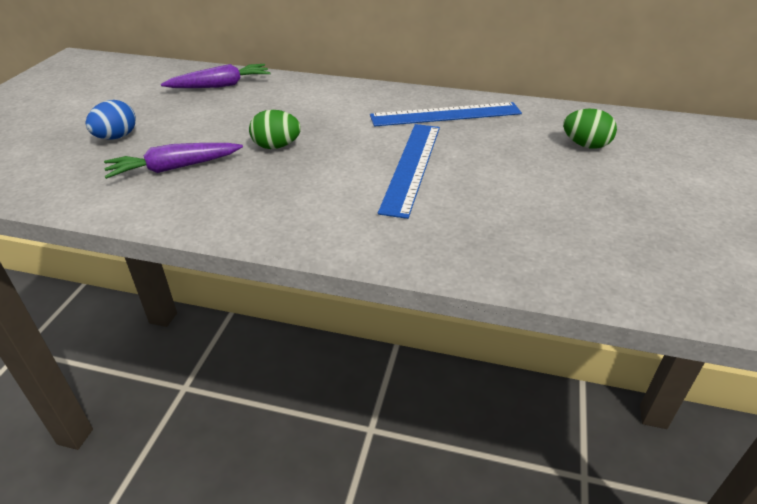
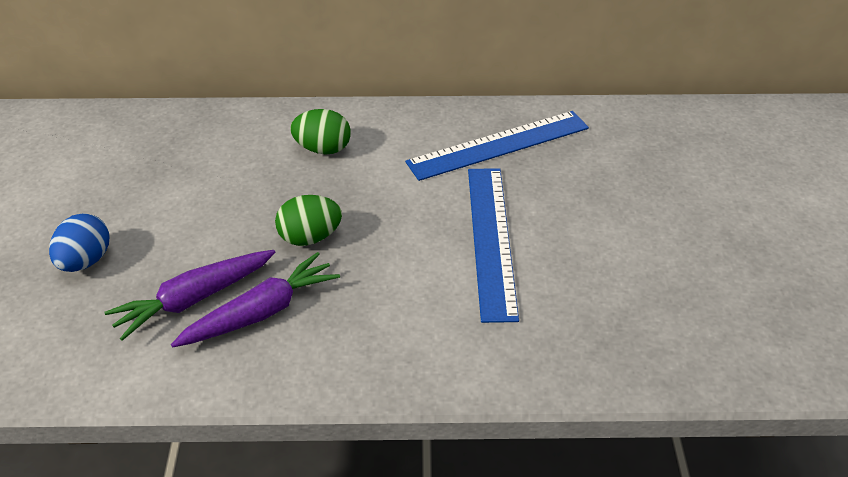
camera: 15 degrees left, 5 degrees up
purple carrot [161,64,271,88] -> purple carrot moved to [171,252,340,347]
green egg [563,109,617,149] -> green egg moved to [291,109,351,154]

